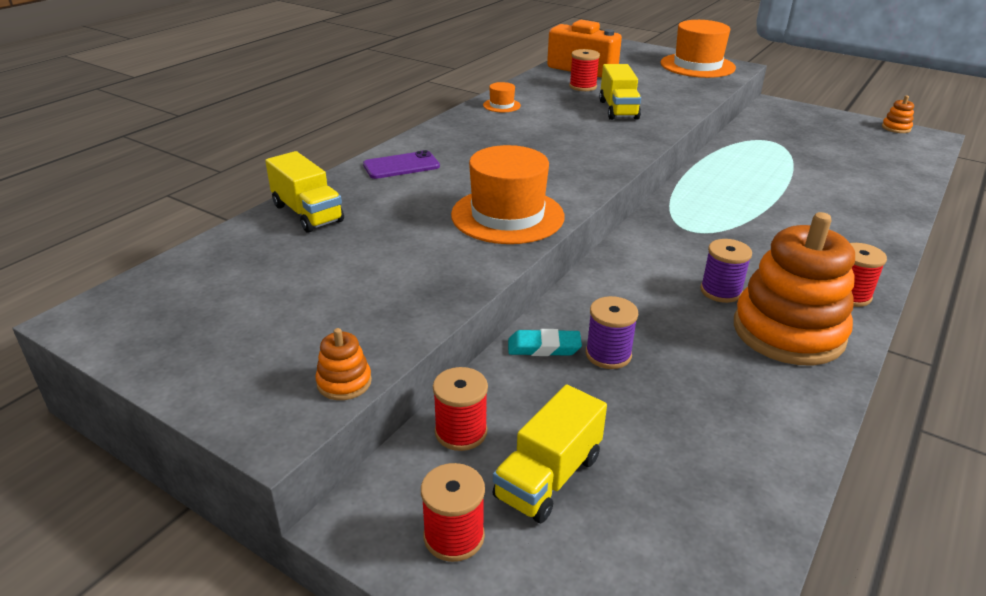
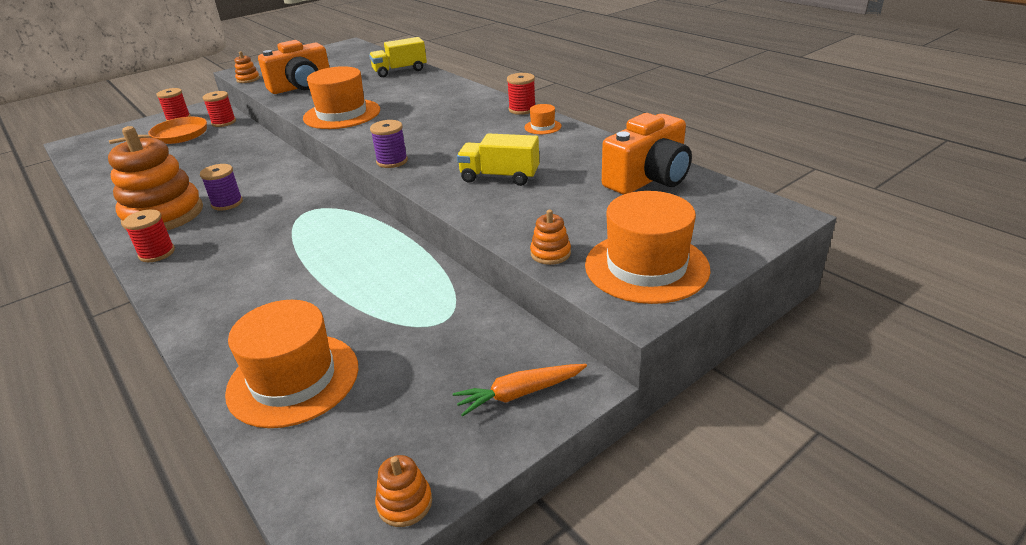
camera: 110 degrees right, 0 degrees up
purple phone [363,150,440,179] -> none
yellow truck [492,384,607,523] -> orange pan [109,117,207,144]
turquoise eraser [508,329,582,356] -> none
red spool [569,49,600,91] -> red spool moved to [507,73,535,115]
purple spool [586,296,638,369] -> purple spool moved to [370,120,408,168]
none -> orange hat [225,300,358,428]
none -> orange camera [258,40,330,94]
none -> orange carrot [453,364,587,417]
none -> orange stacking toy [530,210,571,265]

